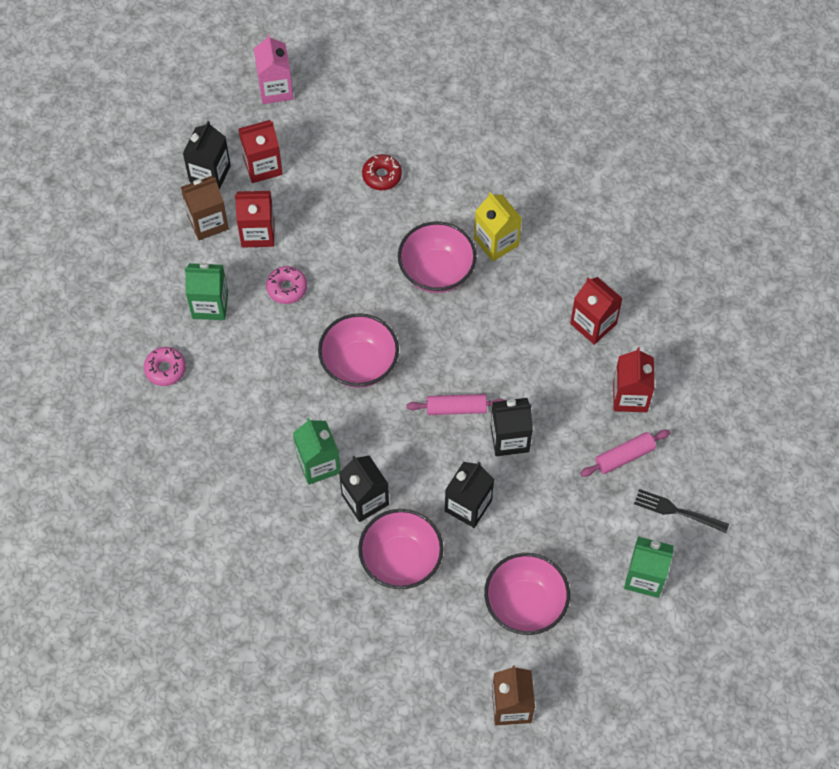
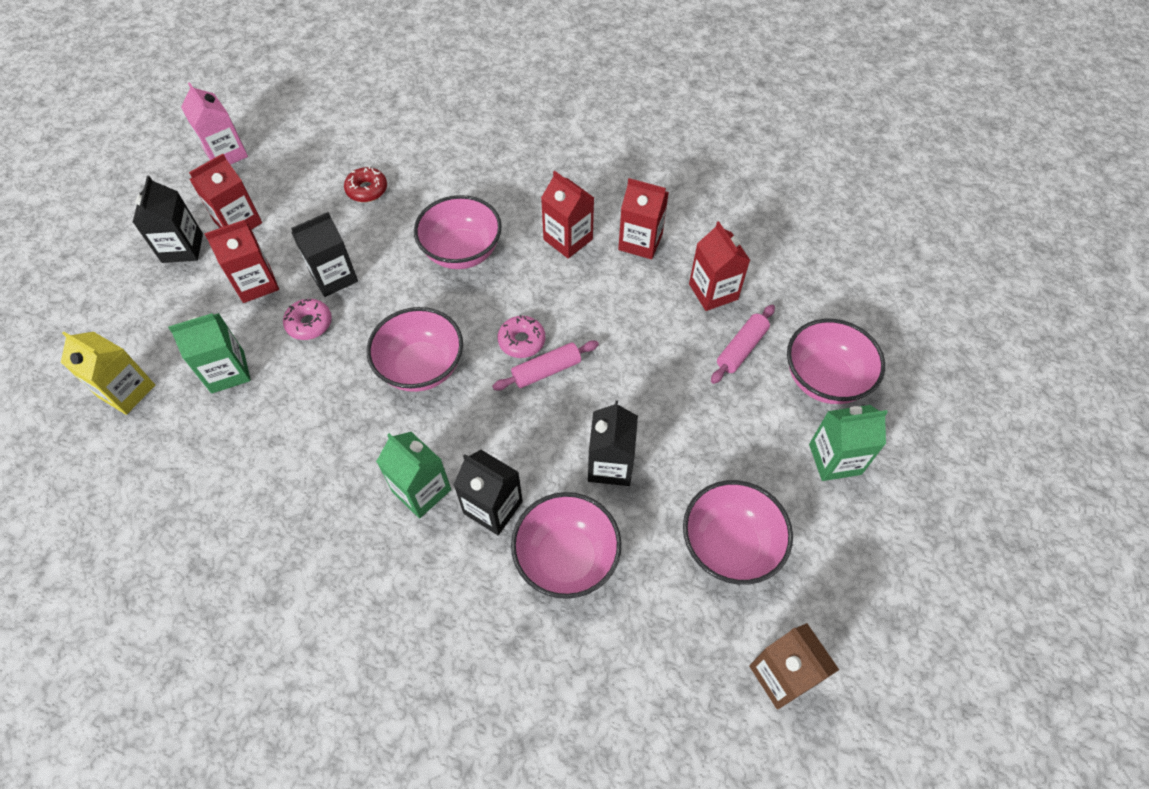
camera: 25 degrees left, 5 degrees down
pink donut [144,347,186,386] -> pink donut moved to [498,315,545,358]
brown carton [181,176,229,240] -> none
yellow carton [474,192,522,261] -> yellow carton moved to [61,332,155,415]
black carton [490,398,533,456] -> black carton moved to [291,212,358,297]
black fork [634,489,729,533] -> pink bowl [787,319,885,404]
none -> red carton [541,171,594,259]

